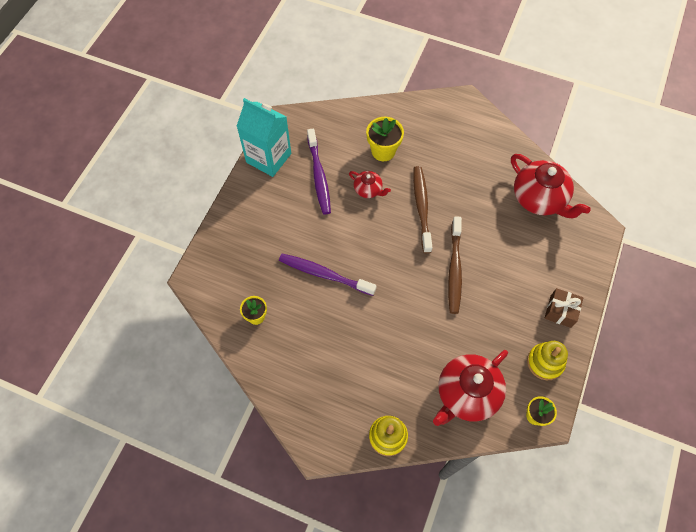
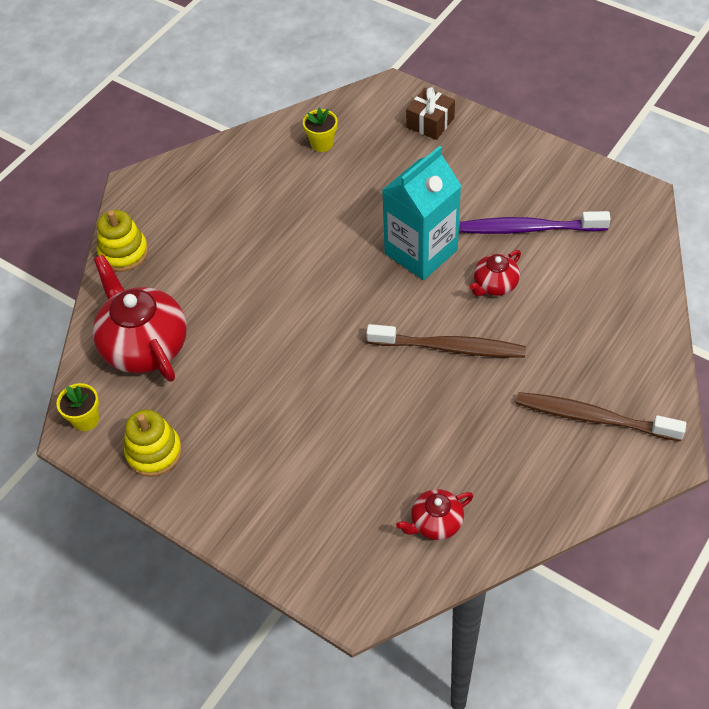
camera: 105 degrees right, 10 degrees down
turquoise carton [237,98,291,177] -> turquoise carton moved to [382,146,461,280]
purple toothbrush [279,253,377,296] -> none
yellow flower pot [366,117,404,161] -> none
brown toothbrush [448,216,462,314] -> brown toothbrush moved to [516,392,686,441]
red teapot [511,154,591,218] -> red teapot [396,489,473,540], size x0.51
brown gift [544,288,583,328] -> brown gift moved to [406,87,455,140]

